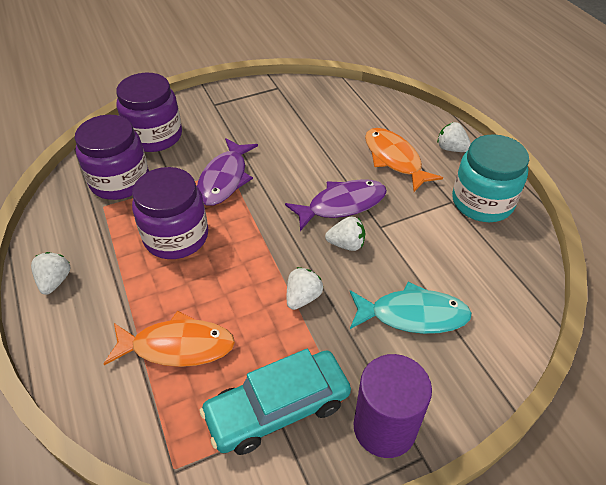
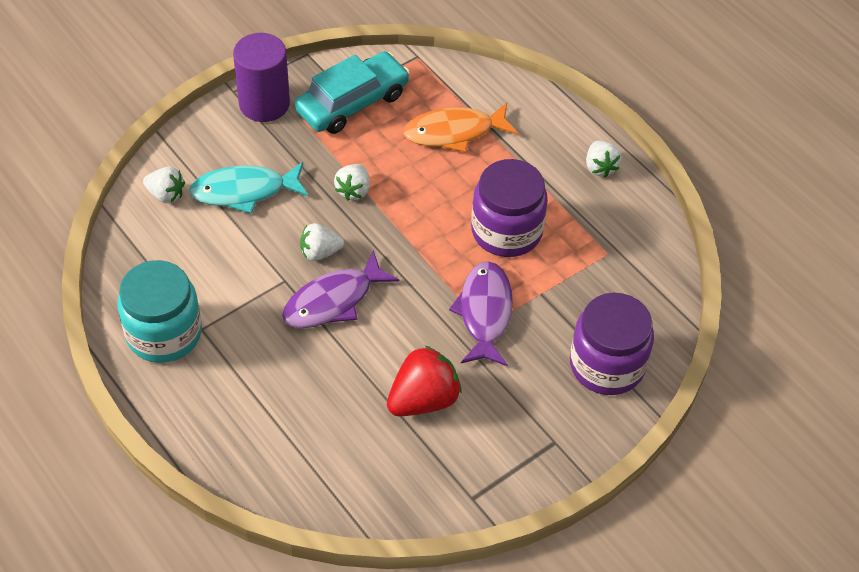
camera: 165 degrees right, 5 degrees up
purple jar [75,115,149,200] -> none
orange fish [365,128,443,192] -> none
white strawberry [437,122,471,152] -> white strawberry moved to [143,167,185,203]
none -> red strawberry [387,345,461,416]

